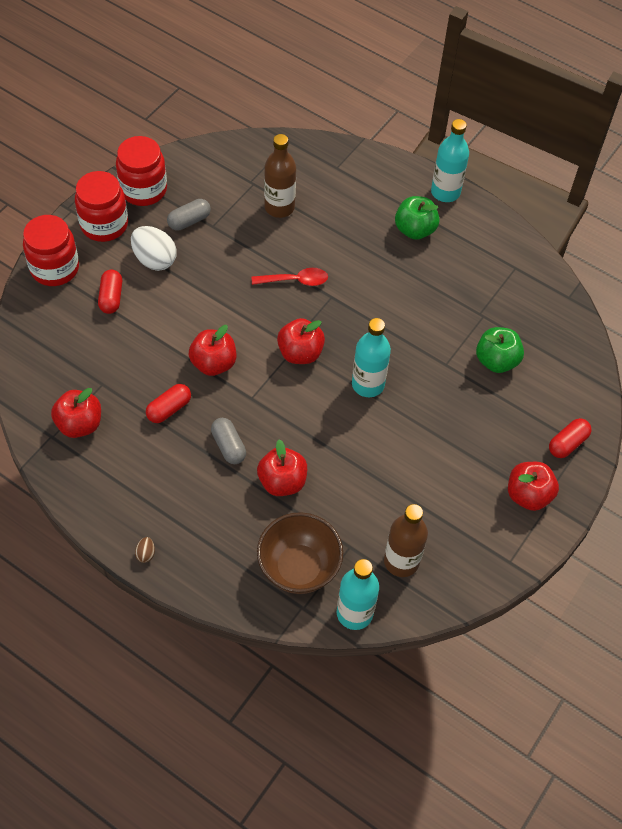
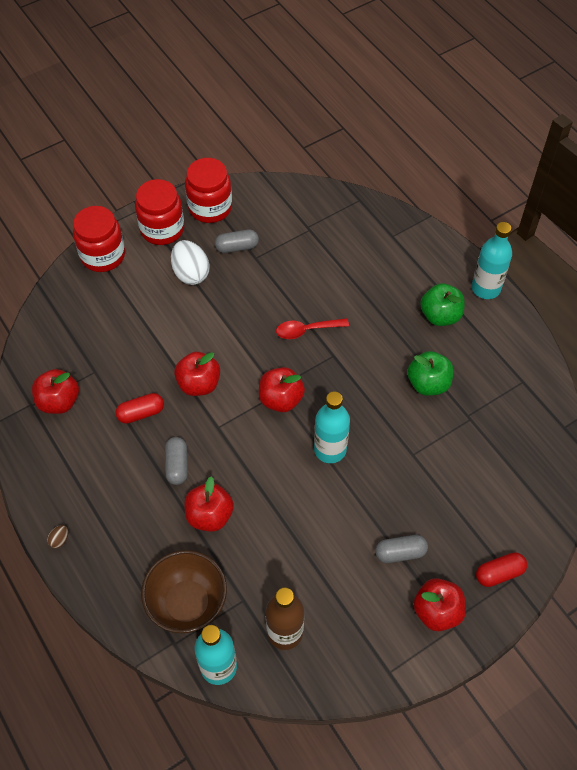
camera: 25 degrees right, 0 degrees up
red capsule [98,269,122,314] -> none
red spoon [252,268,328,286] -> red spoon turned 150 degrees clockwise [276,318,349,339]
brown bottle [264,134,296,218] -> none
green apple [476,327,524,373] -> green apple moved to [407,351,453,396]
none -> grey capsule [375,535,428,563]

